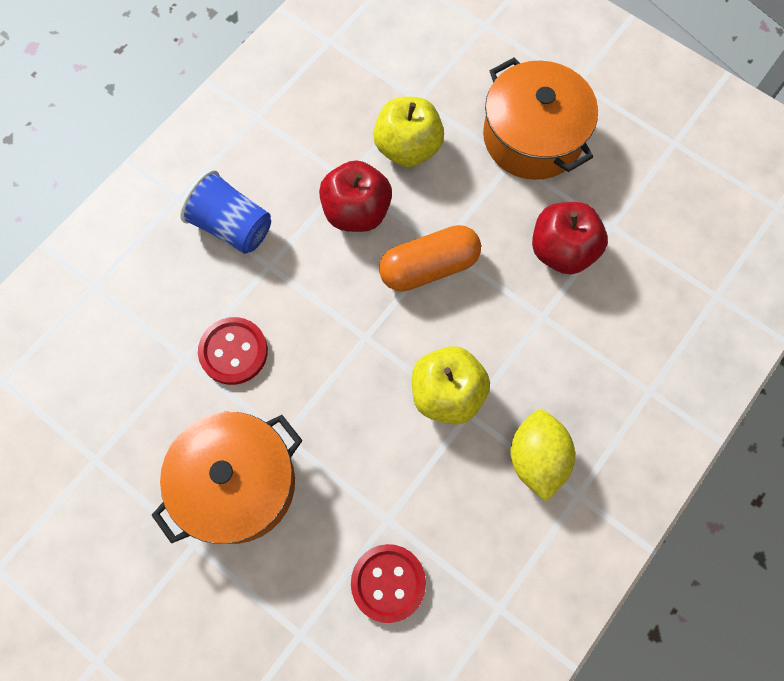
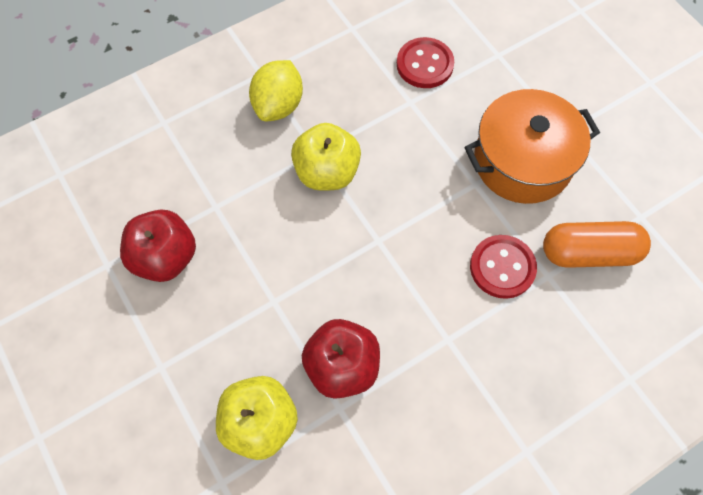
camera: 160 degrees left, 5 degrees down
blue cup [180,170,271,254] -> none
orange capsule [379,225,481,292] -> orange capsule moved to [543,221,651,268]
orange pot [483,58,598,180] -> none

